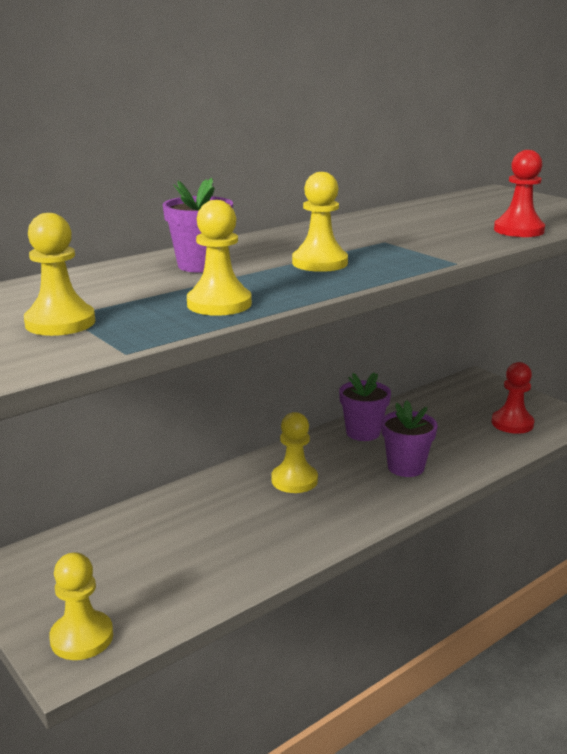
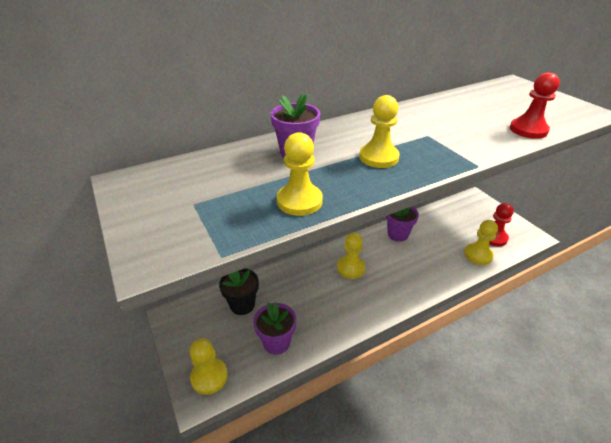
camera: 10 degrees right, 15 degrees up
yellow pawn [24,213,95,336] -> yellow pawn moved to [464,220,498,265]
purple flower pot [381,401,438,477] -> purple flower pot moved to [253,302,296,355]
none -> black flower pot [219,268,259,315]

